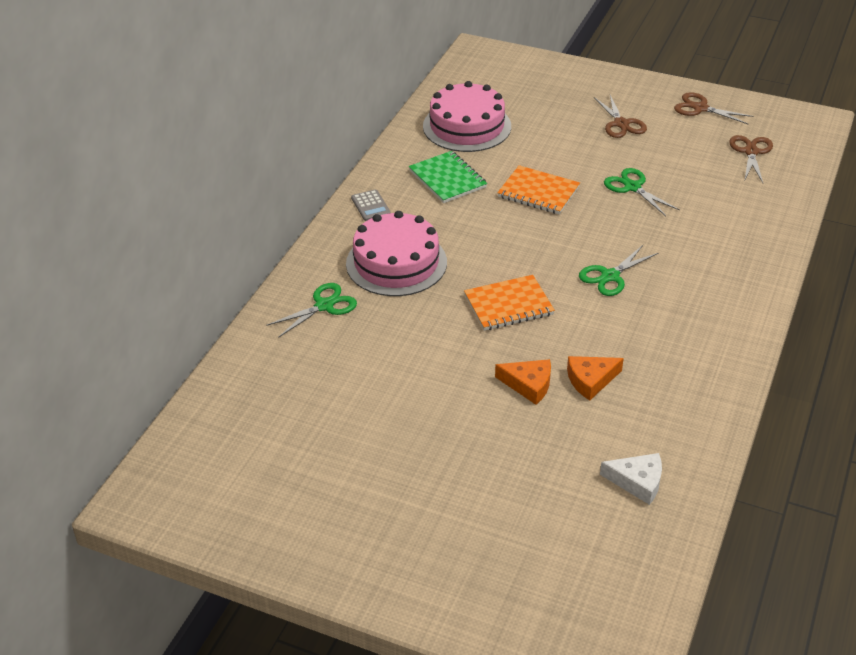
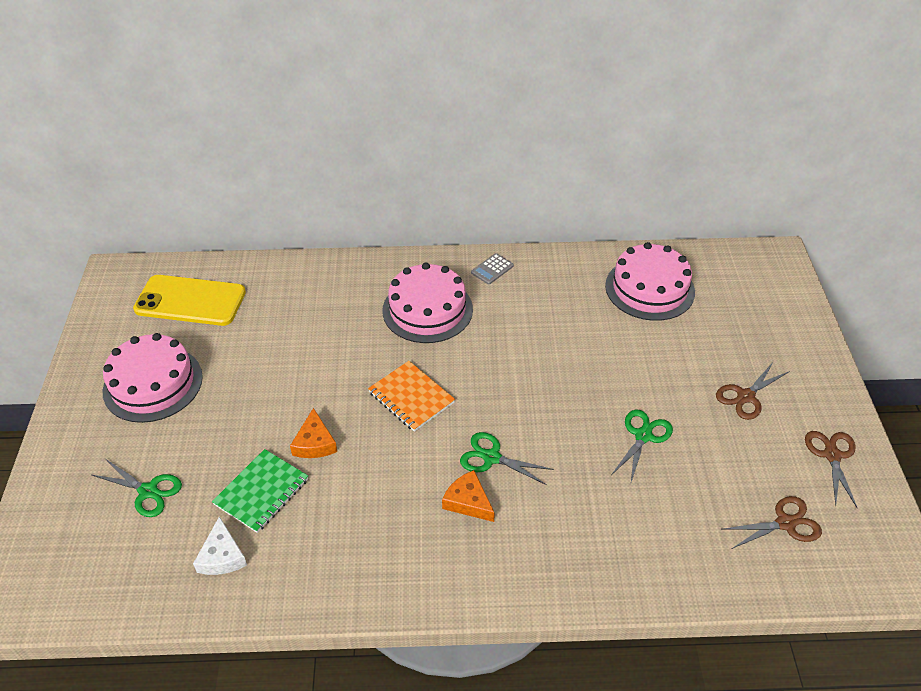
camera: 65 degrees right, 5 degrees up
green scissors [266,283,357,338] -> green scissors moved to [92,459,182,517]
green notebook [409,151,487,203] -> green notebook moved to [212,449,308,533]
orange notebook [497,165,580,214] -> none
orange cheese [567,356,624,401] -> orange cheese moved to [442,470,495,522]
none -> pink cake [102,333,203,423]
none -> yellow phone [133,275,246,326]

